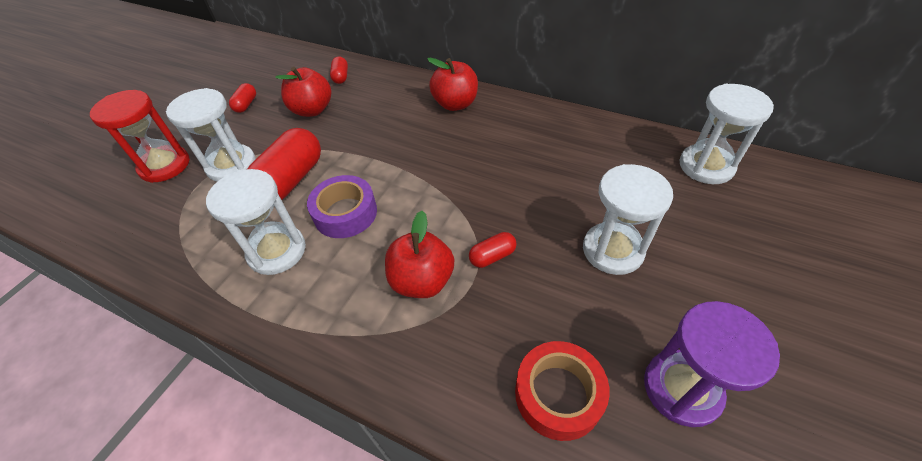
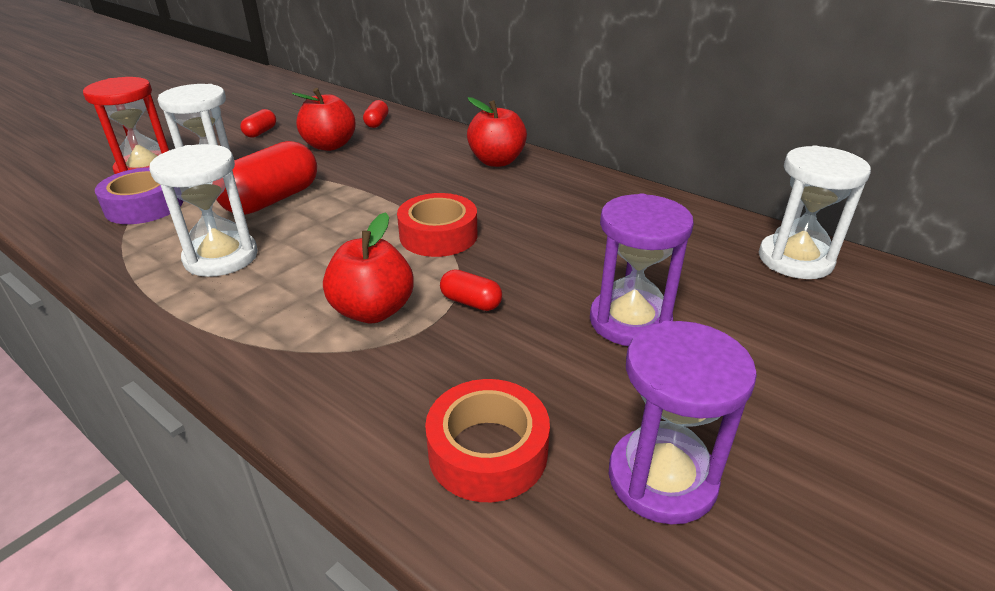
camera: 10 degrees right, 15 degrees down
purple tape [307,175,377,238] -> purple tape moved to [95,167,183,224]
red capsule [469,232,517,268] -> red capsule turned 45 degrees clockwise [440,269,502,311]
white hourglass [583,164,673,275] -> purple hourglass [590,193,694,346]
none -> red tape [397,193,478,257]

